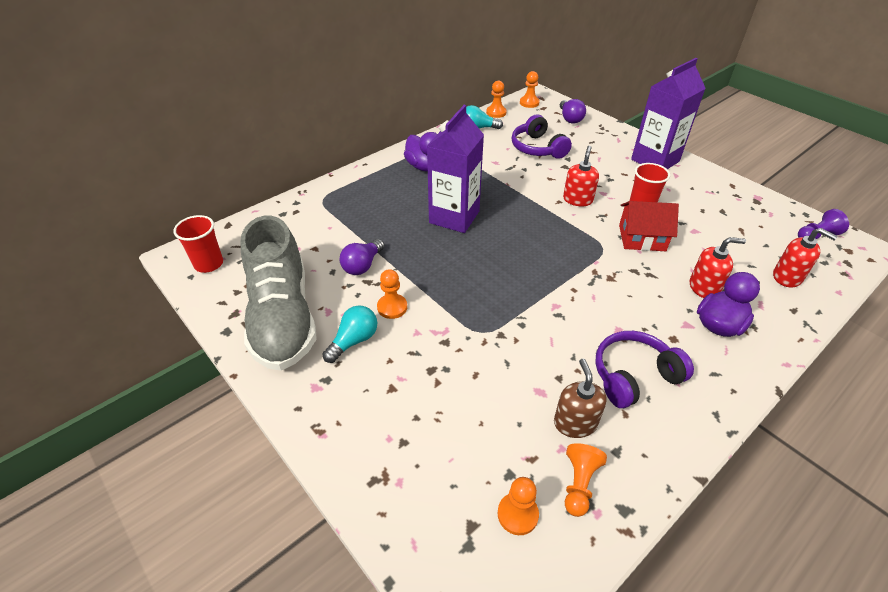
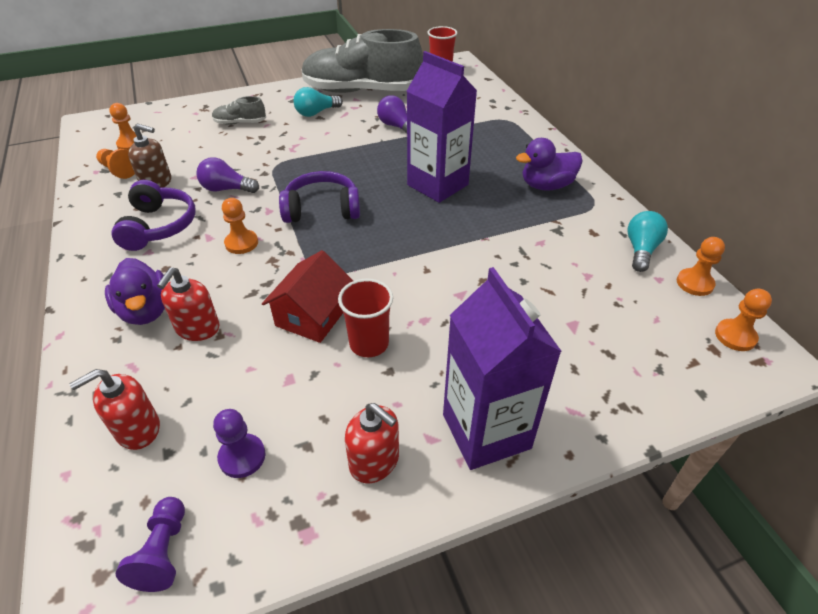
camera: 110 degrees right, 0 degrees up
turquoise light bulb [322,305,377,363] -> turquoise light bulb turned 90 degrees clockwise [294,87,343,117]
orange pawn [377,269,407,319] -> orange pawn moved to [222,198,258,254]
purple headphones [511,115,572,159] -> purple headphones moved to [279,171,360,223]
purple light bulb [560,99,586,124] -> purple light bulb moved to [197,157,259,193]
red soap dispenser [563,146,599,206] -> red soap dispenser moved to [345,403,399,483]
none -> grey shoe [212,96,266,125]
none -> purple pawn [213,409,265,478]

